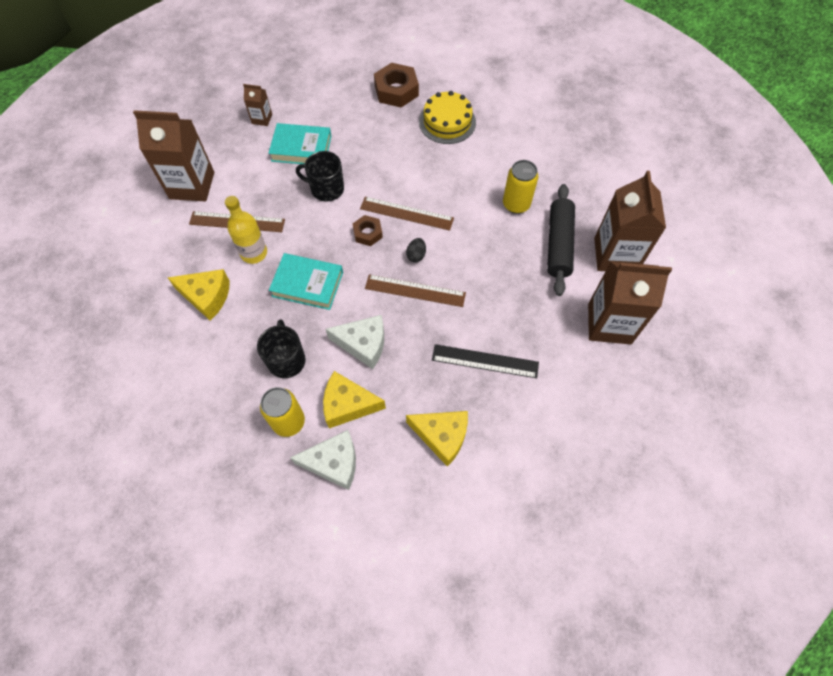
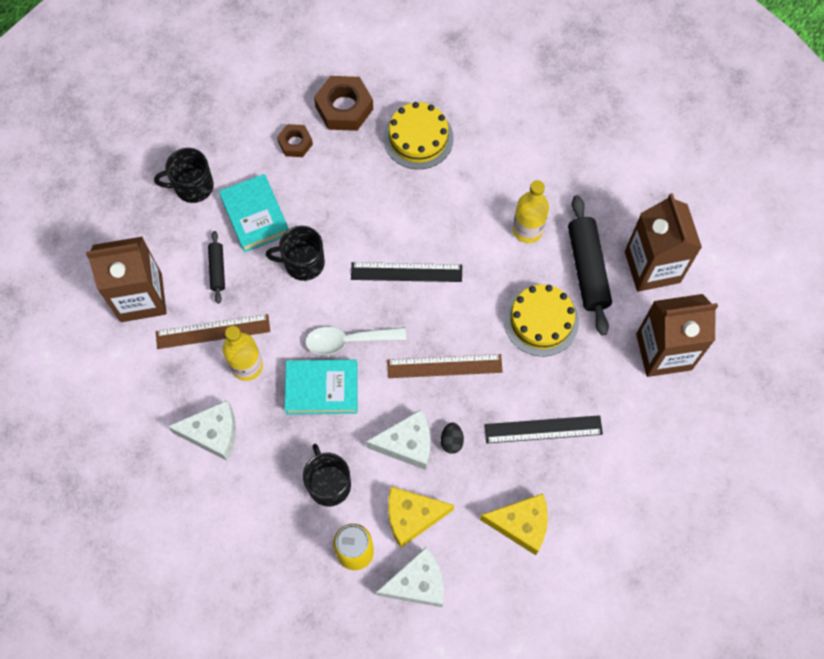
camera: 15 degrees left, 5 degrees up
yellow cheese [168,269,230,321] -> white cheese [168,400,236,461]
brown carton [243,84,272,126] -> black mug [154,148,214,203]
turquoise book [268,123,331,164] -> turquoise book turned 75 degrees clockwise [219,174,289,253]
brown nut [352,215,383,246] -> brown nut moved to [277,124,313,157]
brown ruler [360,197,454,231] -> black ruler [351,262,462,282]
black egg [406,238,426,262] -> black egg moved to [441,423,464,454]
yellow can [503,160,538,214] -> yellow bottle [513,180,549,243]
none -> black rolling pin [208,231,225,304]
none -> white spoon [305,327,407,355]
none -> yellow cake [504,284,579,356]

